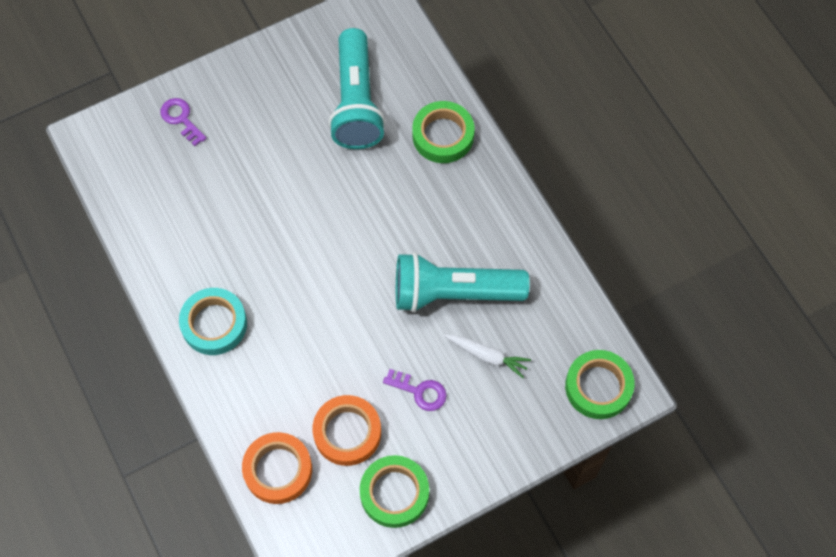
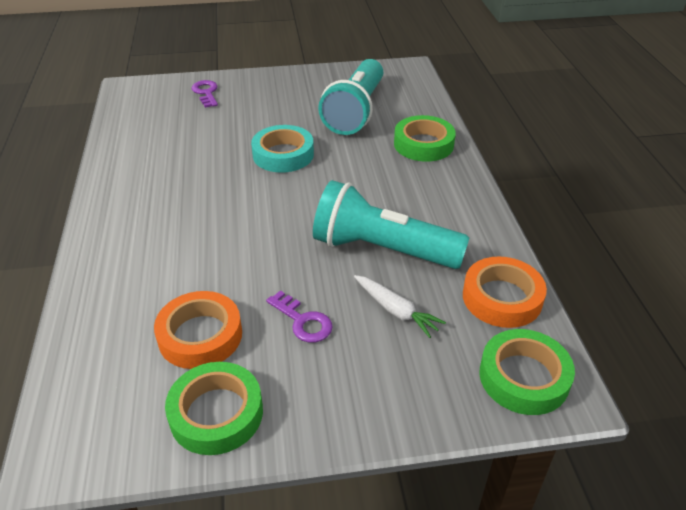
camera: 20 degrees right, 25 degrees down
turquoise tape [179,288,247,355] -> turquoise tape moved to [251,125,314,173]
orange tape [242,432,312,504] -> orange tape moved to [463,256,547,328]

